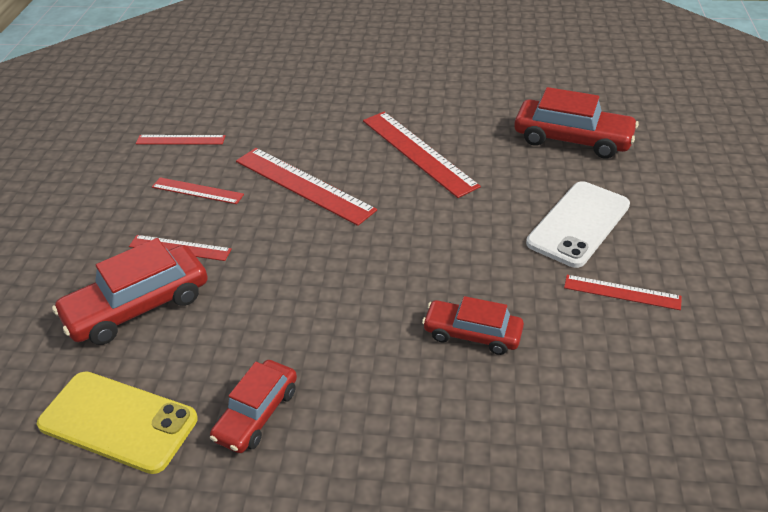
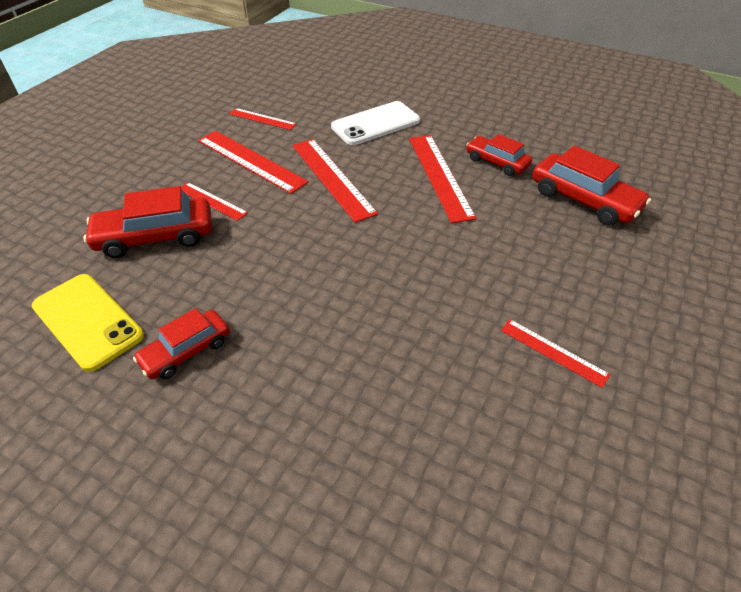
camera: 20 degrees right, 5 degrees up
red ruler [152,177,244,204] -> red ruler [198,131,309,194], size x1.76
red car [422,296,524,355] -> red car moved to [466,134,532,176]
white phone [526,181,630,268] -> white phone moved to [331,101,420,145]

